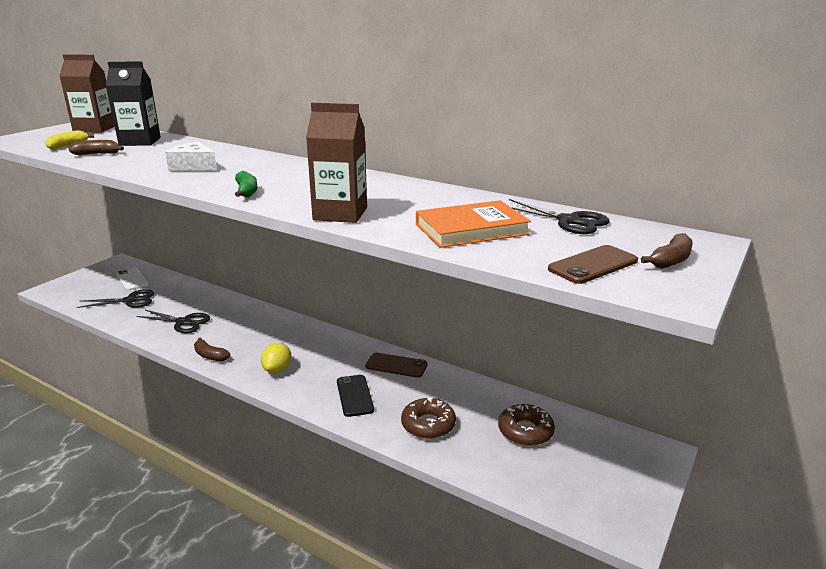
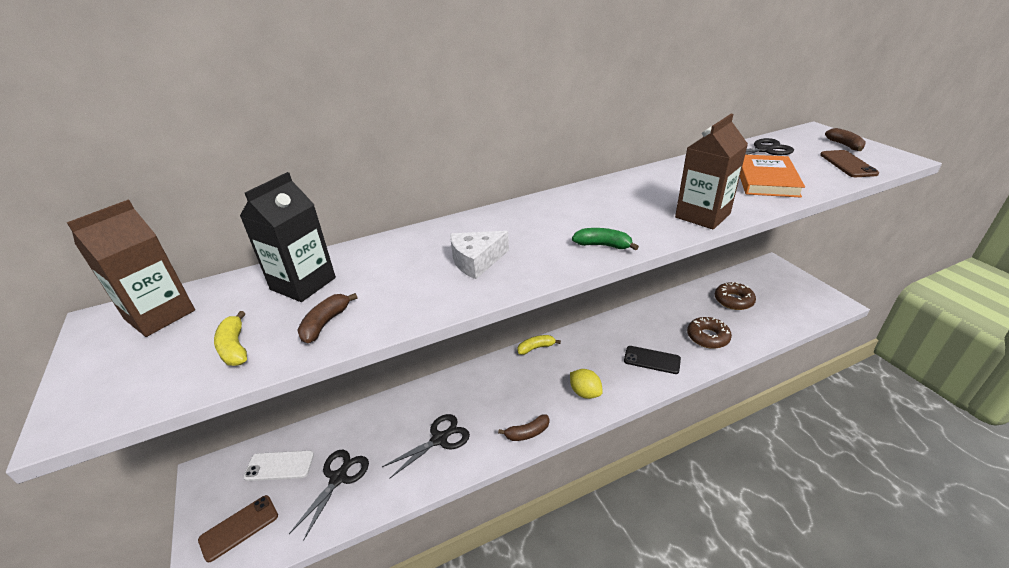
camera: 55 degrees left, 10 degrees up
brown phone [365,353,427,378] -> brown phone moved to [198,495,278,563]
none -> yellow banana [517,335,561,355]

